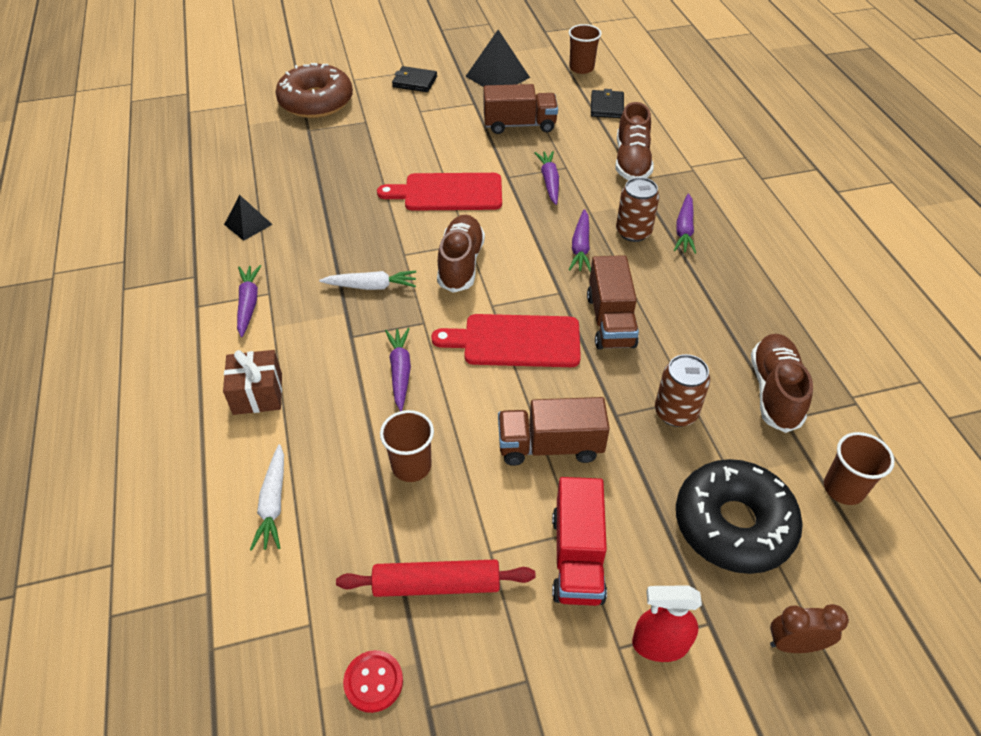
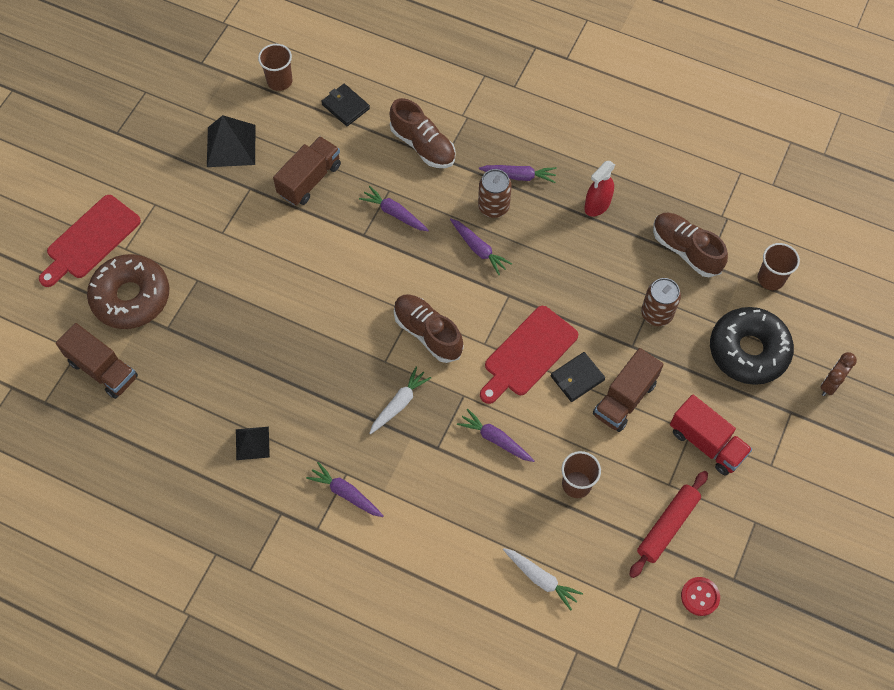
camera: 50 degrees left, 15 degrees up
brown gift [223,350,282,415] -> none
red cutting board [377,173,502,211] -> red cutting board moved to [39,195,141,287]
black wallet [392,66,437,92] -> black wallet moved to [551,352,605,402]
brown truck [587,255,639,349] -> brown truck moved to [56,323,138,399]
red spray bottle [632,585,702,662] -> red spray bottle moved to [584,161,615,217]
purple carrot [674,194,696,254] -> purple carrot turned 45 degrees counterclockwise [479,165,557,183]

